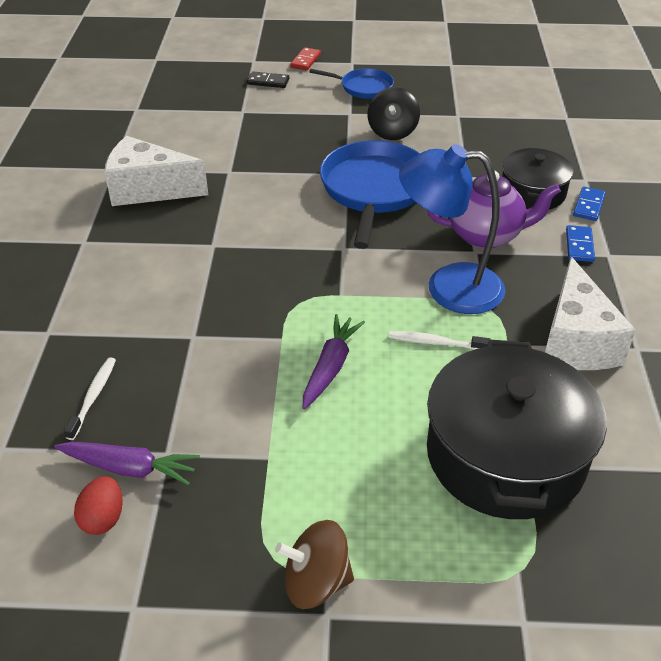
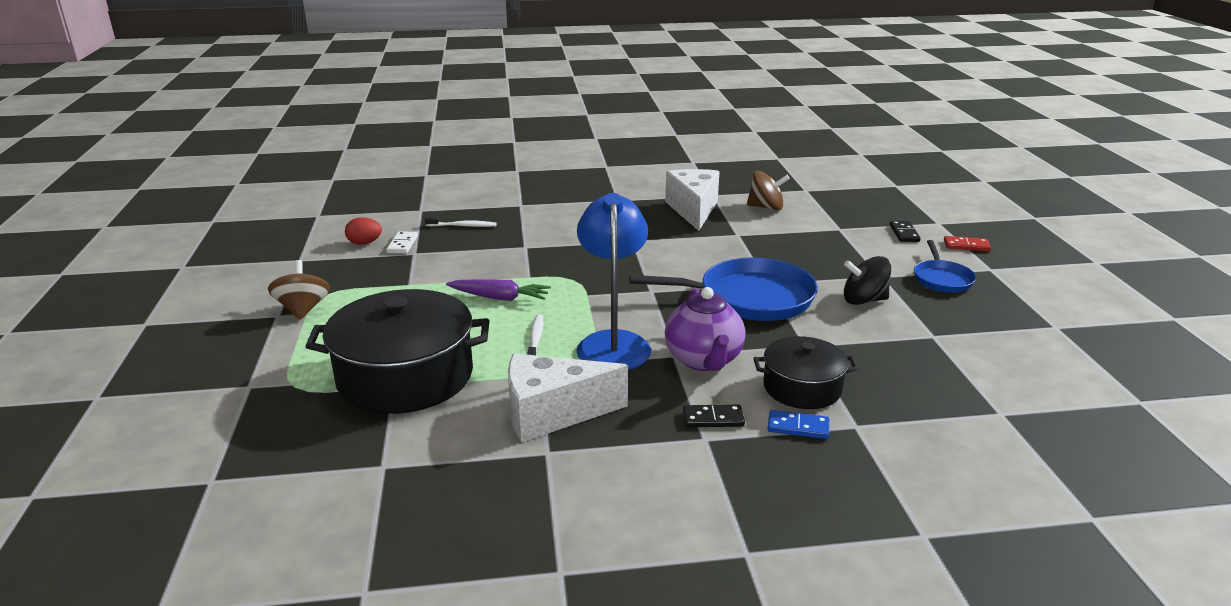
camera: 80 degrees right, 15 degrees down
purple carrot [54,442,200,486] -> white domino [386,231,418,254]
blue domino [566,225,595,262] -> black domino [683,404,745,427]
none -> brown spinning top [747,171,790,210]

